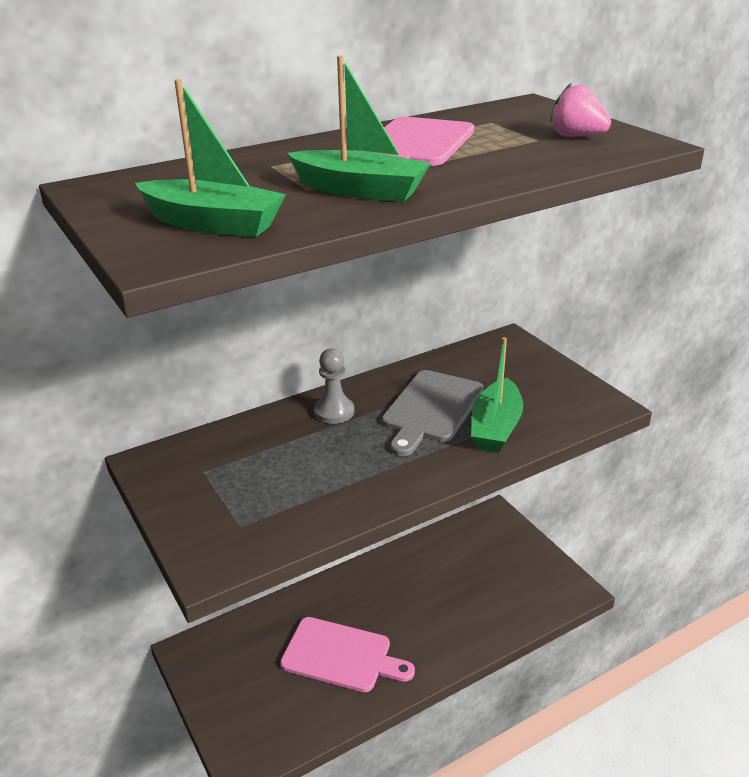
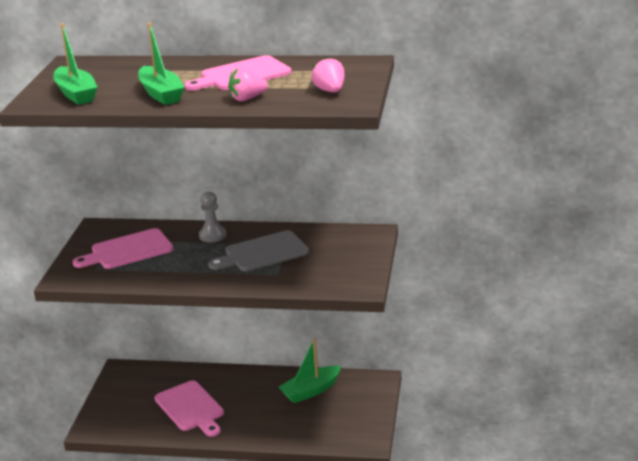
camera: 40 degrees right, 5 degrees down
green boat [471,337,523,453] -> green boat moved to [279,338,341,403]
none -> pink cutting board [73,228,173,269]
none -> pink strawberry [228,67,268,101]

